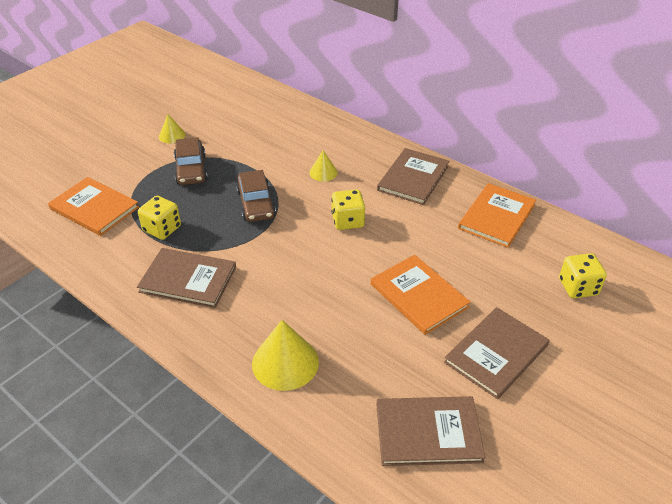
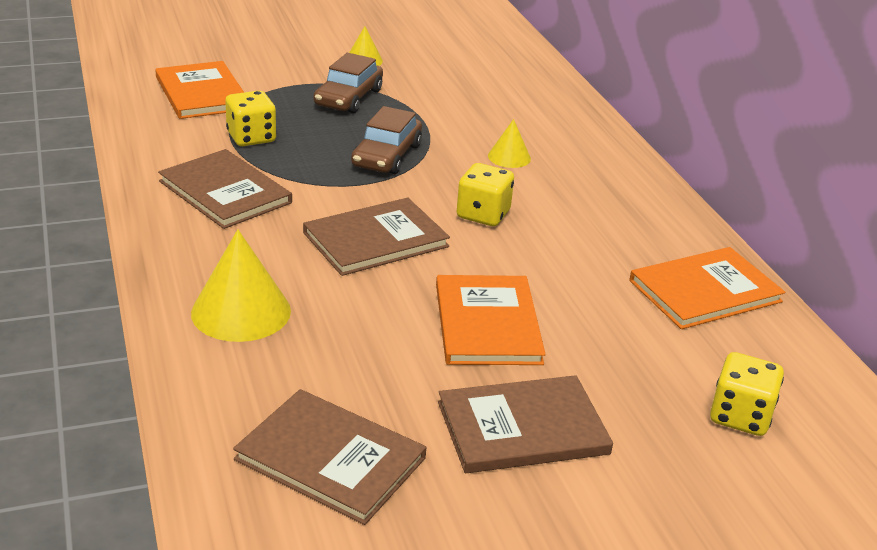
camera: 30 degrees right, 10 degrees down
brown book [377,148,449,205] -> brown book moved to [303,198,450,276]

